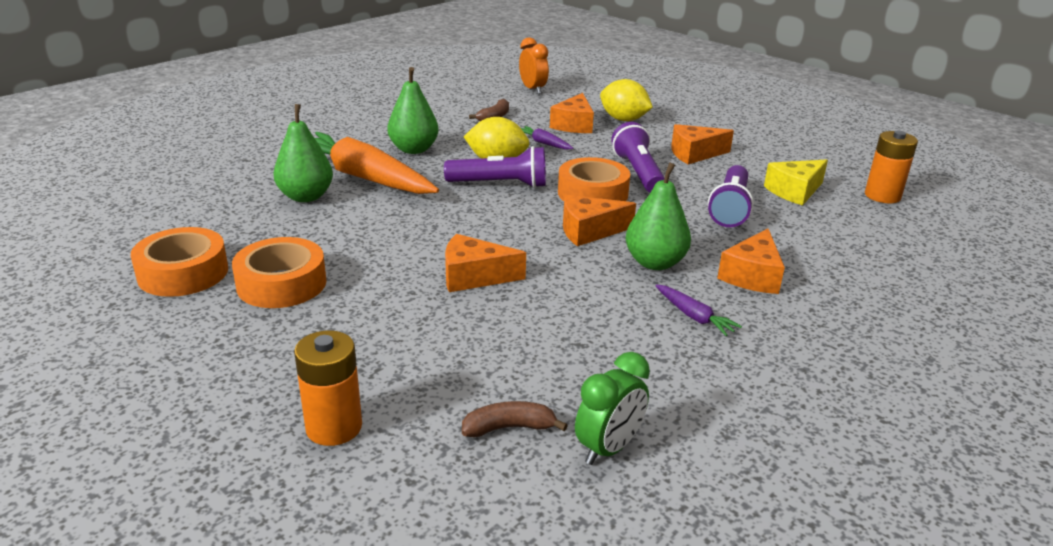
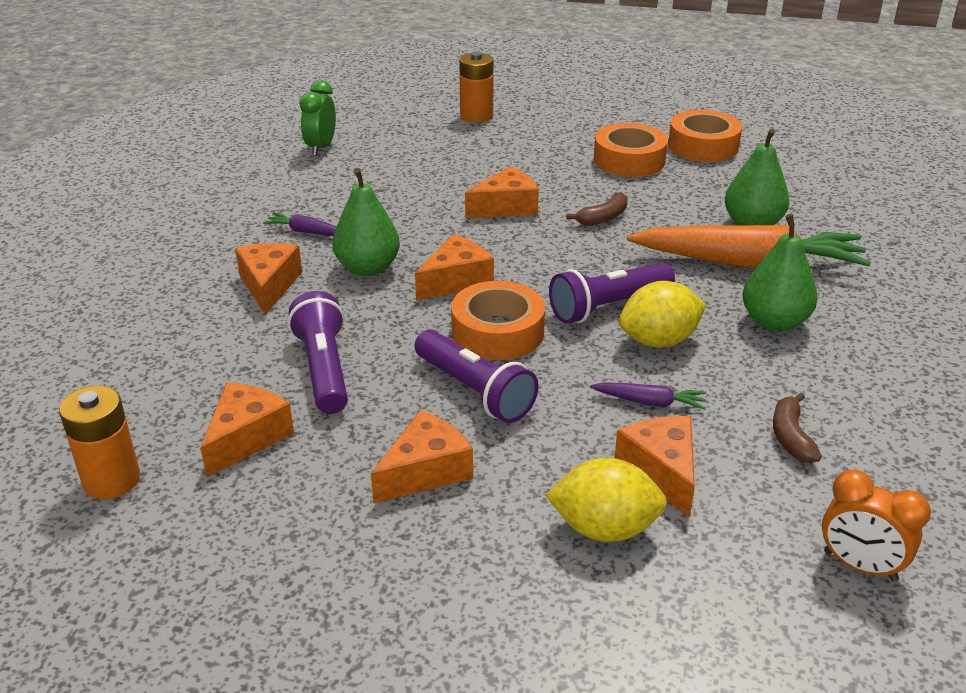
camera: 150 degrees right, 5 degrees up
brown banana [462,401,568,437] -> brown banana moved to [566,192,628,226]
yellow cheese [764,159,828,206] -> orange cheese [200,382,294,477]

